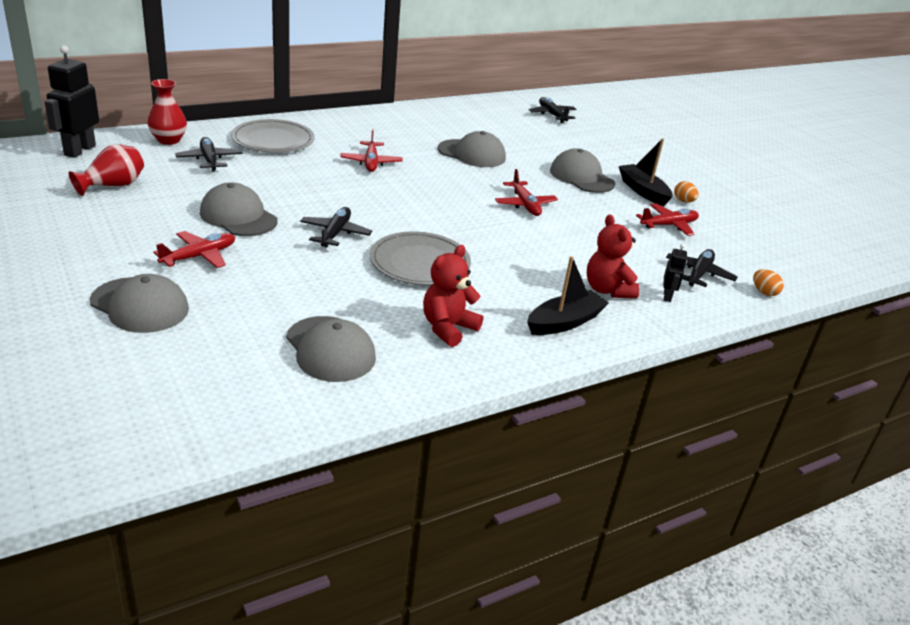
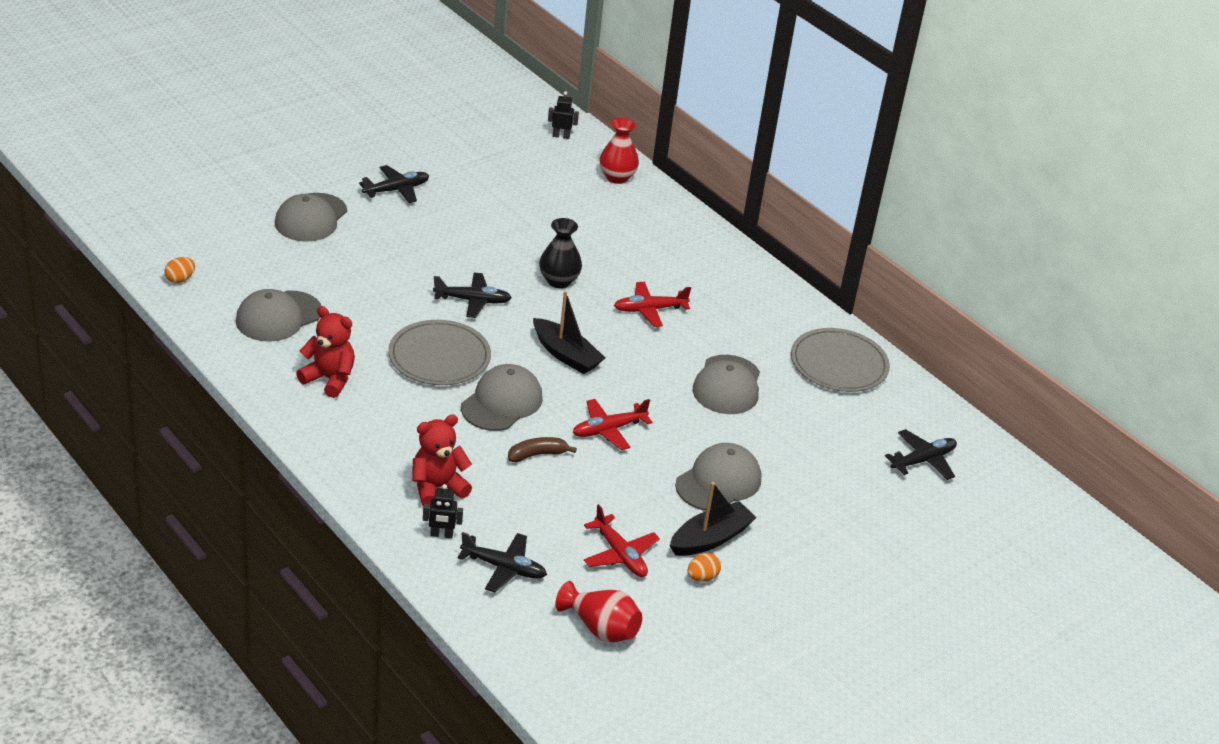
camera: 80 degrees right, 5 degrees up
black robot [45,45,99,158] -> black robot [548,91,579,139], size x0.50
red vase [68,144,144,196] -> red vase moved to [555,581,642,643]
red plane [153,231,235,268] -> none
black plane [175,137,242,172] -> black plane moved to [359,165,429,203]
grey cap [200,182,278,236] -> grey cap moved to [461,364,543,431]
grey plate [231,119,314,153] -> grey plate moved to [791,328,890,392]
black boat [527,256,609,335] -> black boat moved to [533,291,605,374]
orange egg [753,269,784,296] -> orange egg moved to [164,257,195,283]
none -> brown banana [508,437,577,462]
none -> black vase [539,218,582,288]

